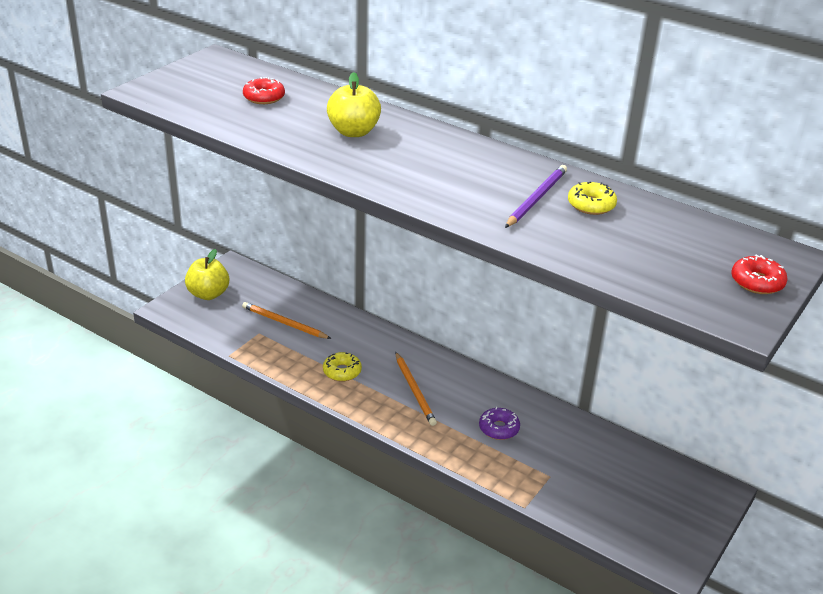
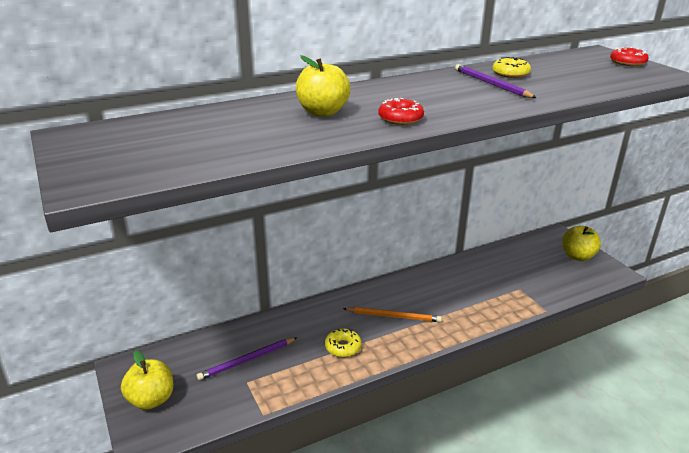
camera: 60 degrees left, 5 degrees down
orange pencil [242,302,331,339] -> purple pencil [197,337,298,380]
red donut [243,77,285,104] -> red donut moved to [378,98,424,125]
purple donut [479,407,520,440] -> none
none -> yellow apple [562,226,601,261]

